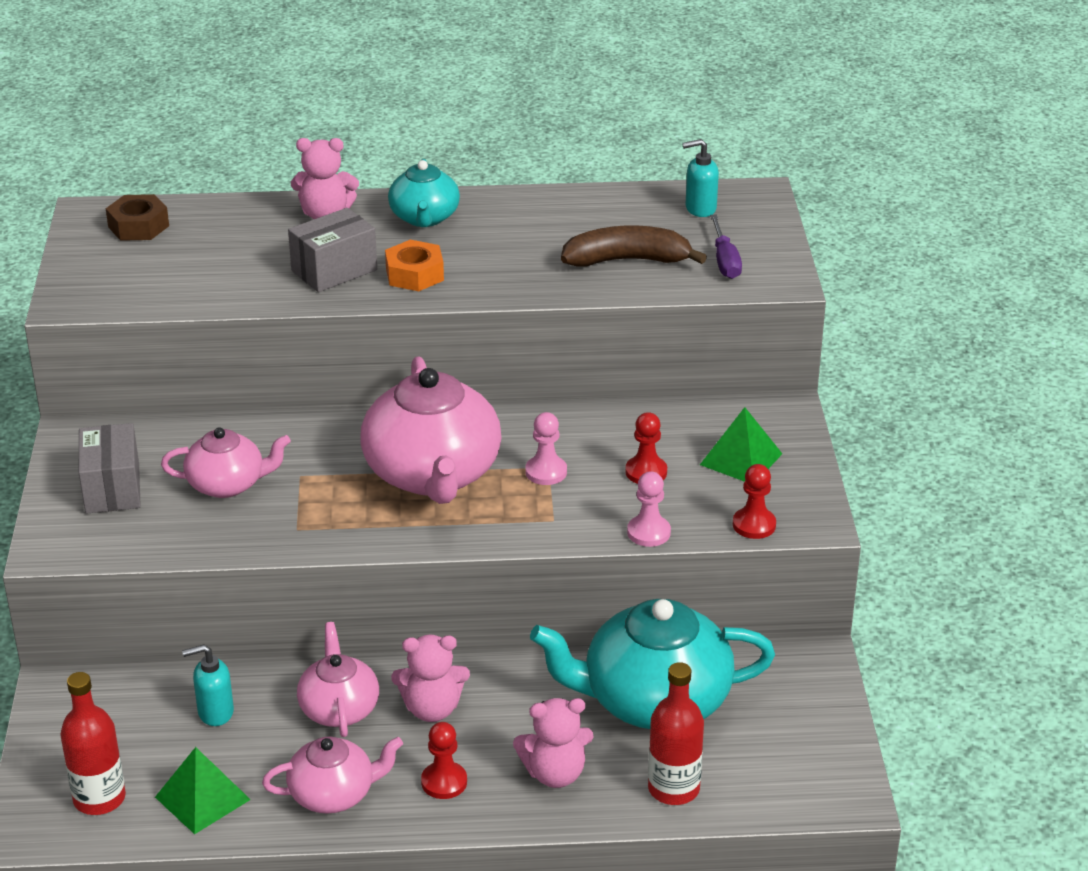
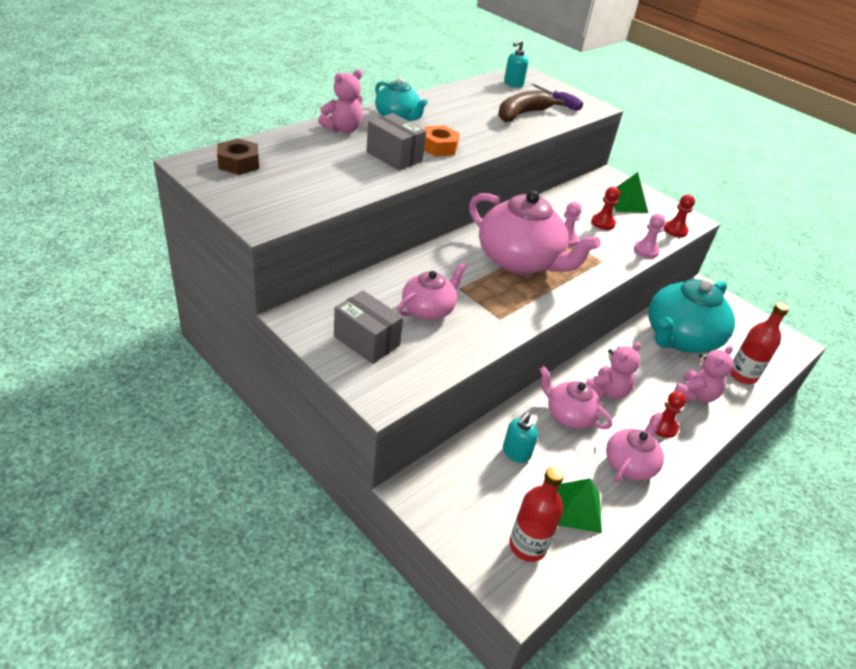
camera: 45 degrees left, 5 degrees up
grey box [288,208,377,292] -> grey box turned 60 degrees counterclockwise [367,113,426,171]

